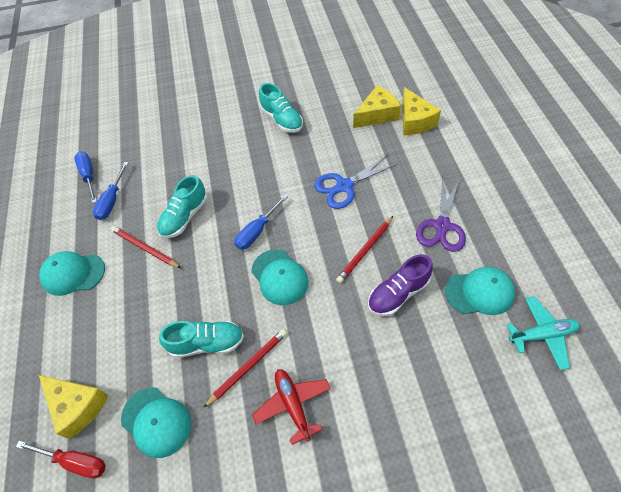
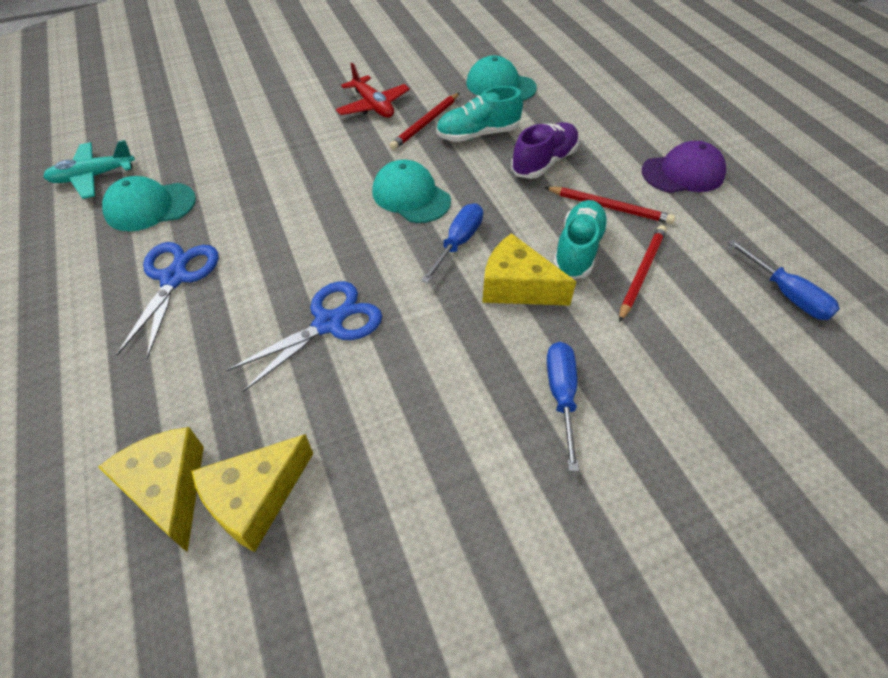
camera: 165 degrees right, 5 degrees down
red screwdriver [16,441,106,478] -> none
turquoise cap [39,251,105,296] -> purple cap [642,141,726,193]
yellow cheese [39,375,109,439] -> yellow cheese moved to [482,233,576,306]
blue screwdriver [93,162,128,220] -> blue screwdriver moved to [547,342,579,472]
turquoise shoe [259,83,303,133] -> none
red pencil [336,216,393,283] -> red pencil moved to [619,225,667,322]
purple shoe [368,254,433,316] -> purple shoe moved to [511,122,579,179]
purple scissors [416,178,466,252] -> blue scissors [116,242,218,359]

